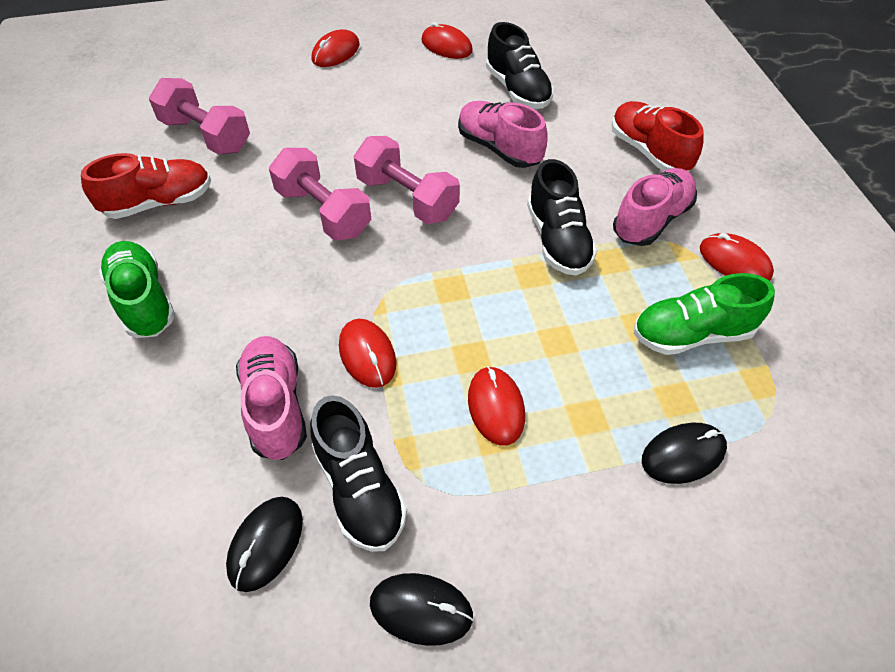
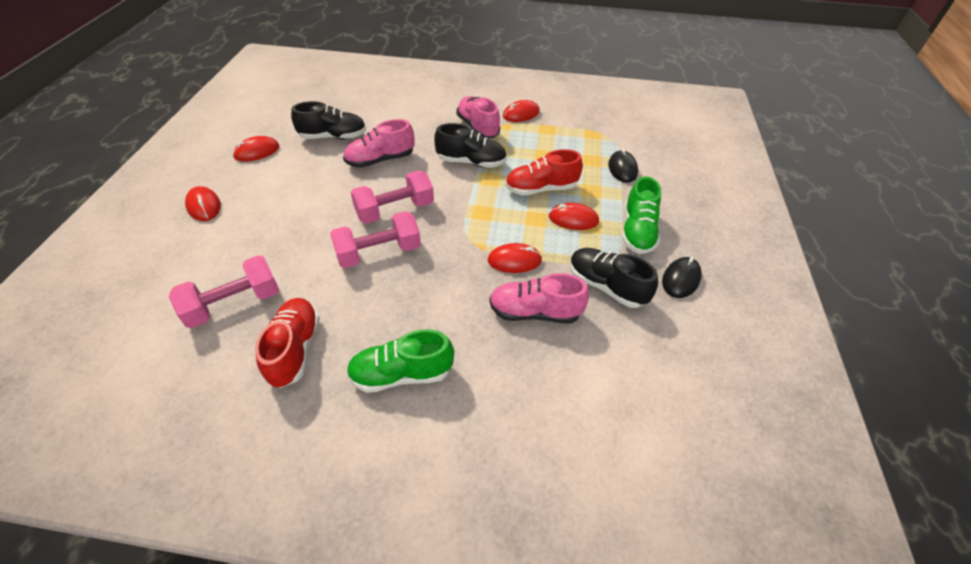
camera: 70 degrees left, 5 degrees down
black mouse [226,497,303,592] -> none
black shoe [310,395,407,552] -> black shoe turned 135 degrees counterclockwise [570,248,658,308]
red shoe [612,101,704,172] -> red shoe moved to [505,149,583,196]
green shoe [633,273,775,355] -> green shoe moved to [622,176,661,254]

